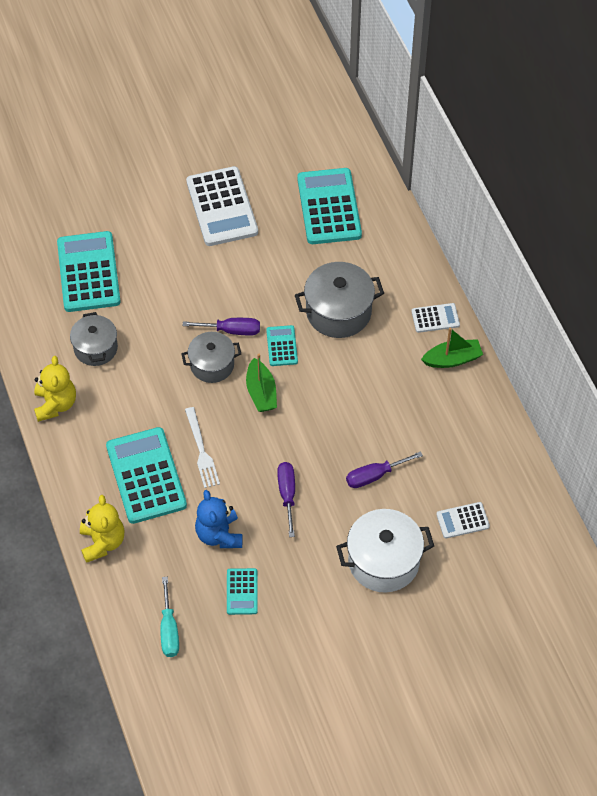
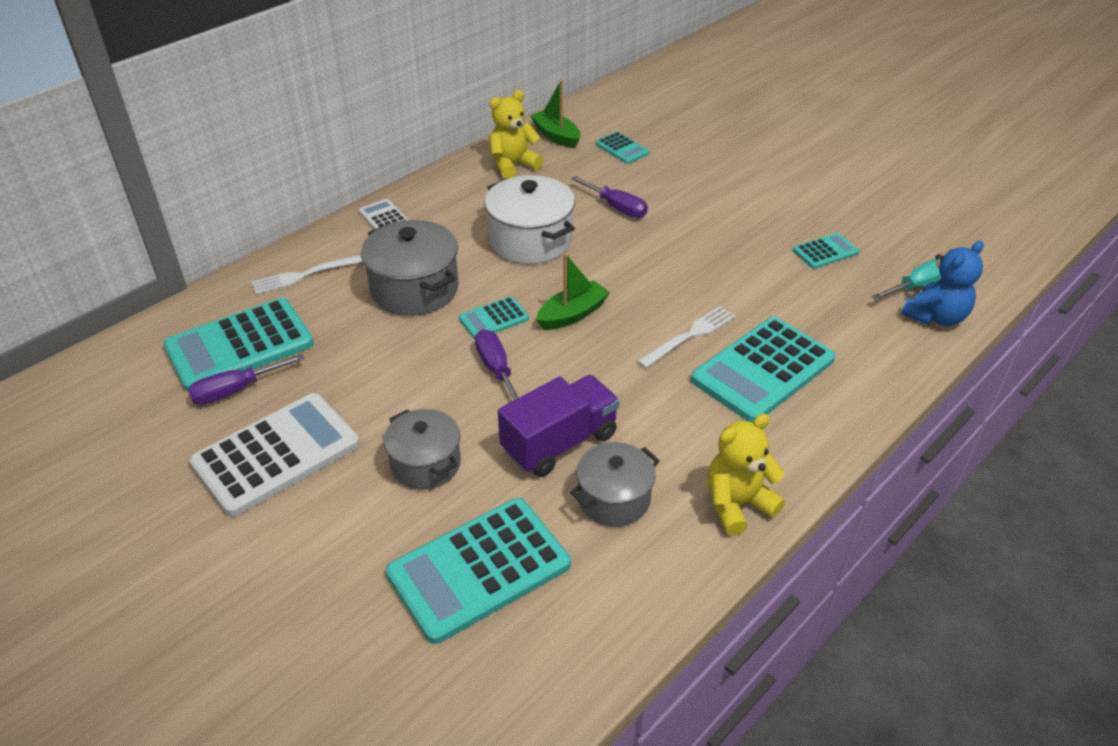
camera: 115 degrees left, 15 degrees down
yellow teddy bear [80,495,124,563] -> yellow teddy bear moved to [489,90,543,179]
grey pot [181,332,241,383] -> grey pot moved to [384,409,461,490]
blue teddy bear [195,490,242,548] -> blue teddy bear moved to [901,240,984,326]
purple screwdriver [277,462,295,537] -> purple screwdriver moved to [188,354,305,405]
white pot [336,509,434,593] -> white pot moved to [484,175,575,264]
green boat [421,328,483,368] -> green boat moved to [530,80,580,148]
white calculator [436,502,490,538] -> turquoise calculator [595,132,649,164]
none -> white fork [252,255,363,294]
none -> purple truck [498,375,620,477]

